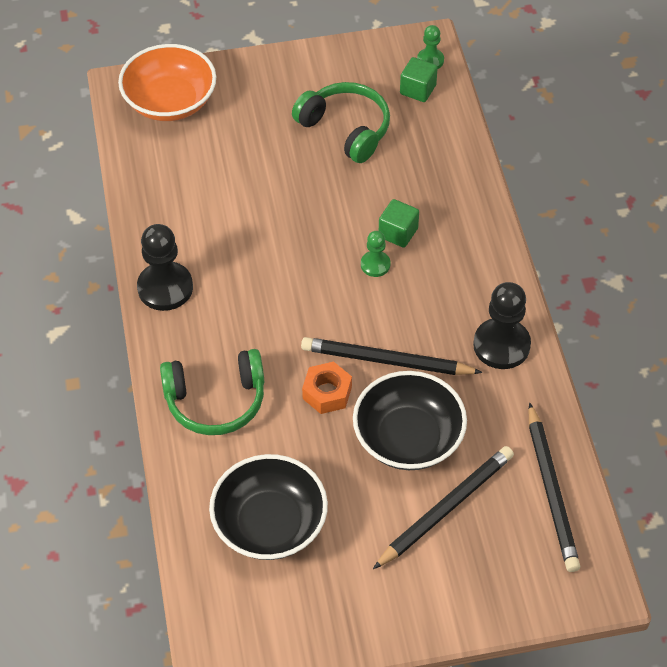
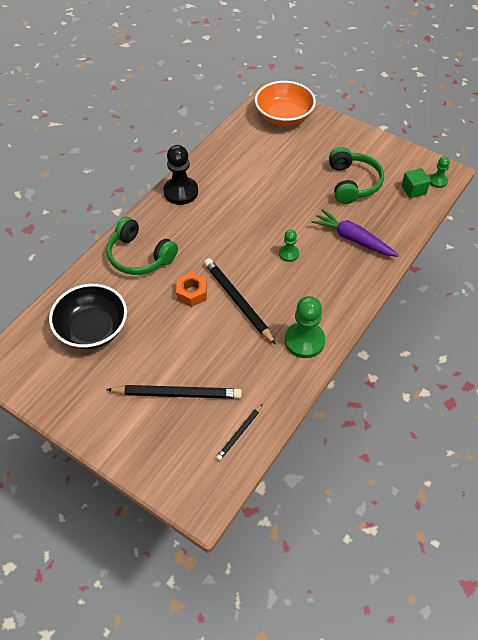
camera: 45 degrees right, 0 degrees up
black bowl [353,371,467,470] -> none
green cube [379,199,419,248] -> none
black pawn [473,282,531,369] -> green pawn [285,296,325,358]
black pencil [529,402,580,572] -> black pencil [216,404,263,461], size x0.54
none -> purple carrot [311,209,399,257]

